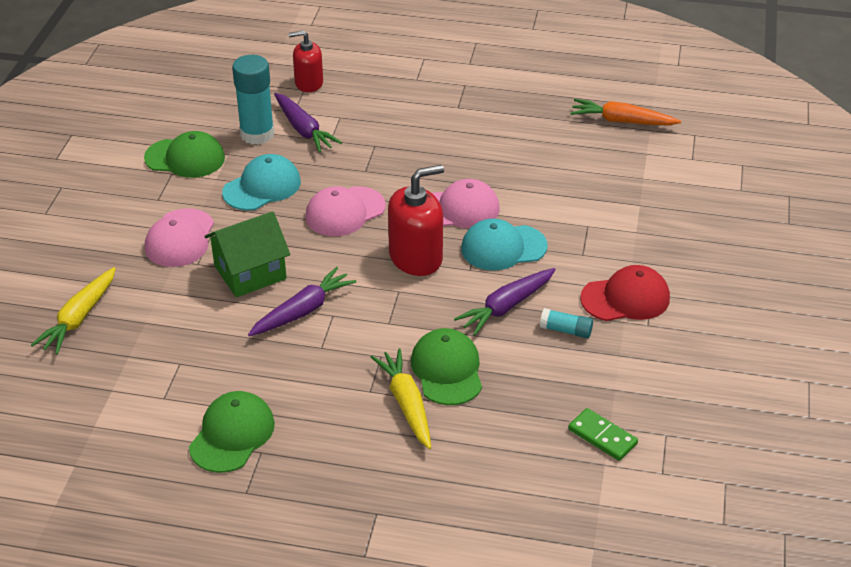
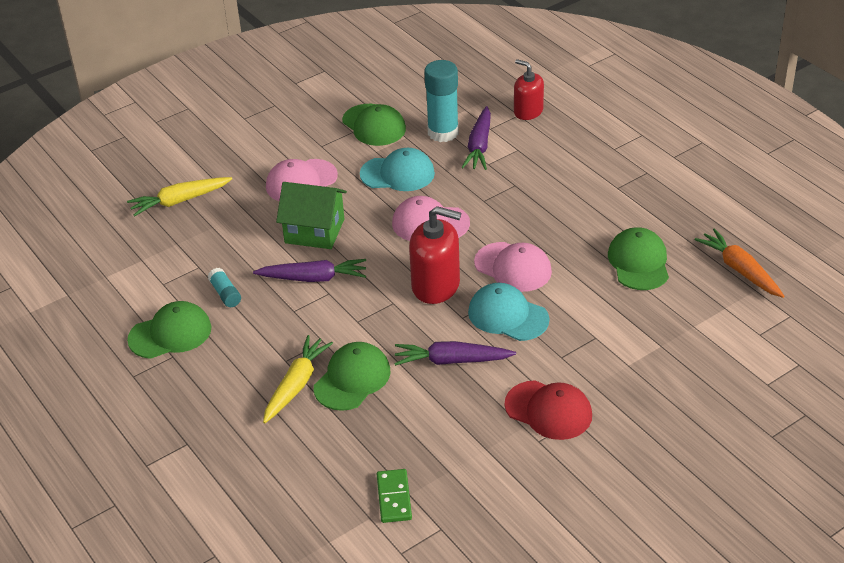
camera: 45 degrees right, 0 degrees up
turquoise glue stick [540,308,593,338] -> turquoise glue stick moved to [208,268,241,307]
none -> green cap [608,227,669,290]

